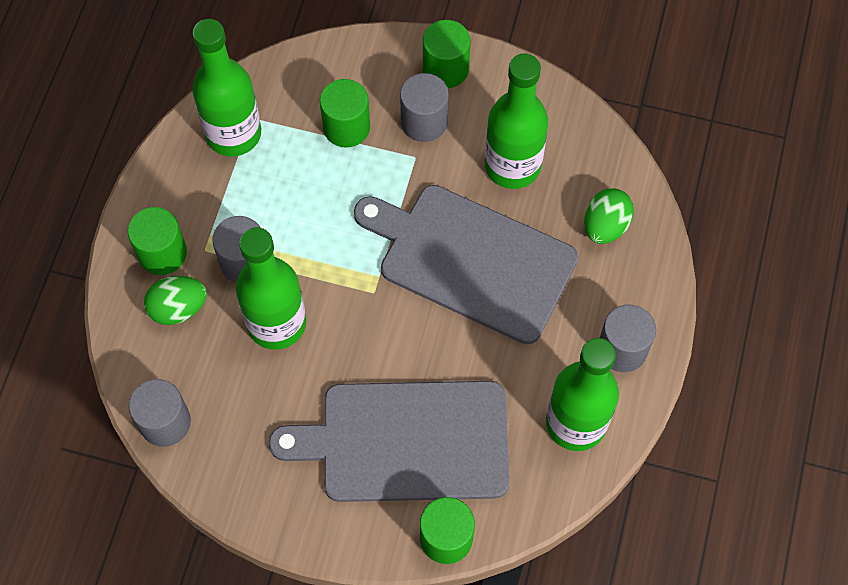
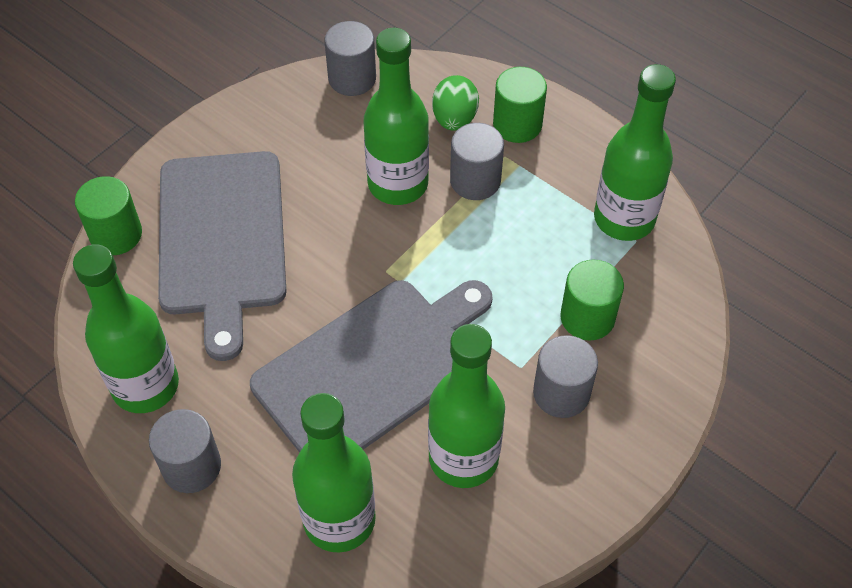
camera: 115 degrees right, 10 degrees down
grey cutting board [269,381,510,502] -> grey cutting board turned 150 degrees clockwise [158,151,286,361]
green cylinder [423,20,470,88] -> none
green egg [584,188,634,244] -> green bottle [292,393,376,553]

